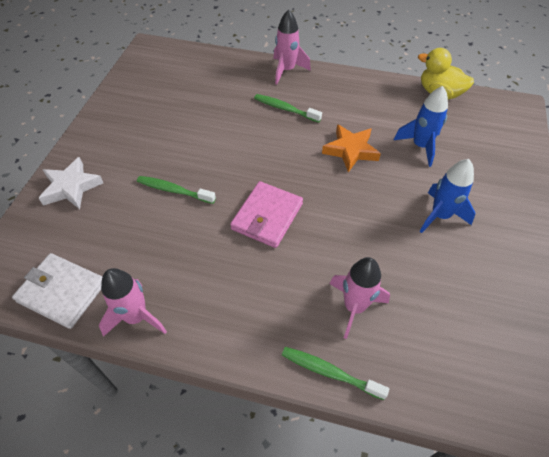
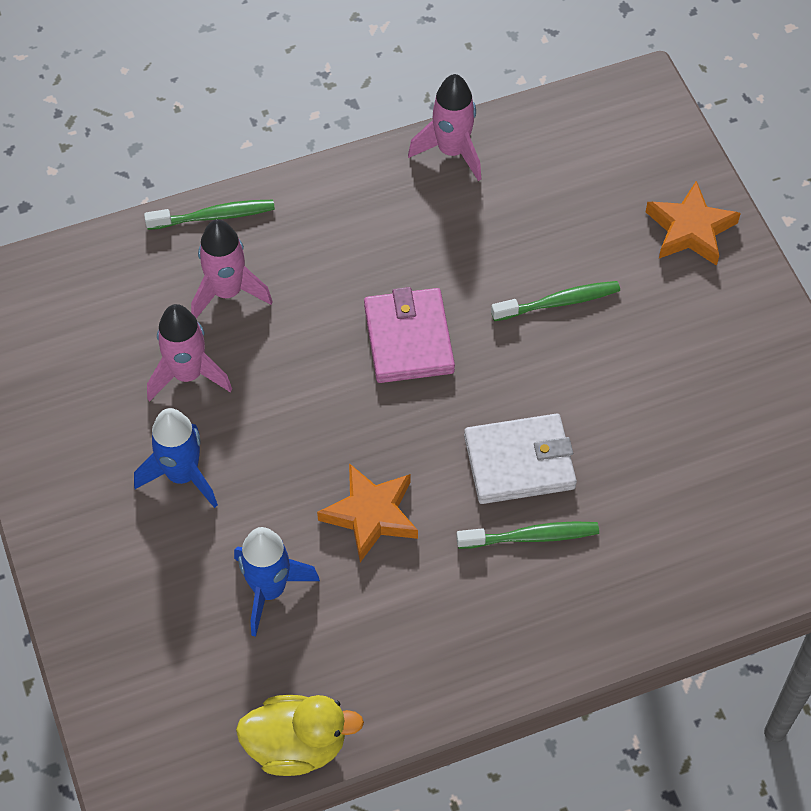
camera: 145 degrees right, 5 degrees up
white wallet [12,253,102,329] -> white wallet moved to [464,413,577,504]
white star [39,157,103,209] -> orange star [646,181,741,266]
pink rocket [273,9,311,85] -> pink rocket moved to [147,304,232,402]

